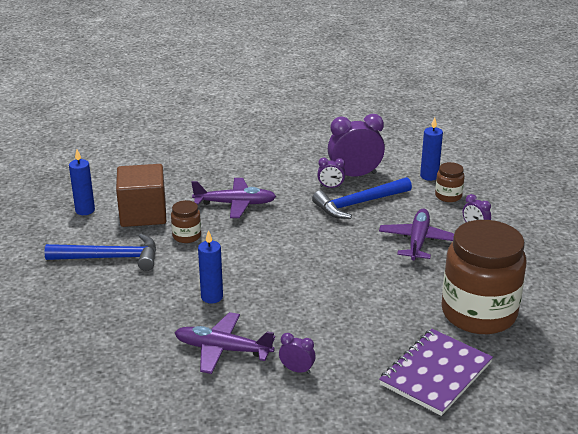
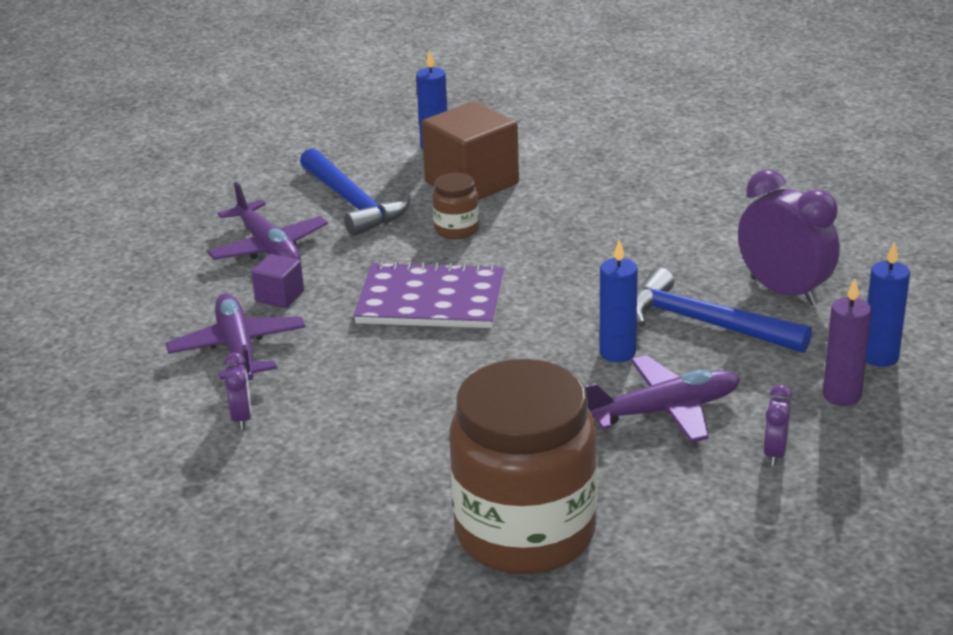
camera: 60 degrees right, 0 degrees up
purple plane [191,178,276,218] -> purple plane moved to [207,182,328,261]
blue candle [198,230,223,303] -> blue candle moved to [600,239,638,363]
purple clock [317,158,345,188] -> none
purple notebook [379,329,493,416] -> purple notebook moved to [353,261,504,328]
brown jar [435,162,465,202] -> purple candle [823,278,872,406]
none -> purple cube [251,254,304,308]

